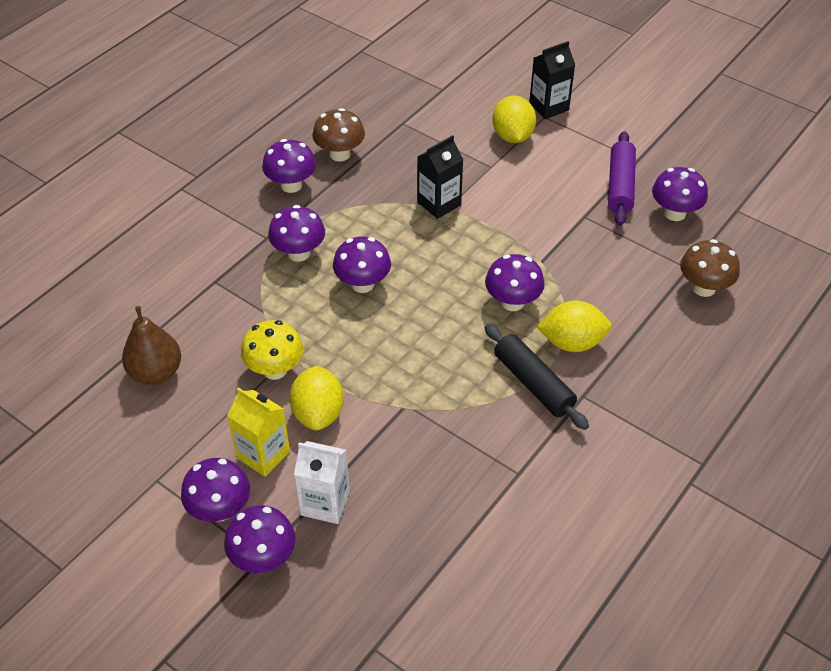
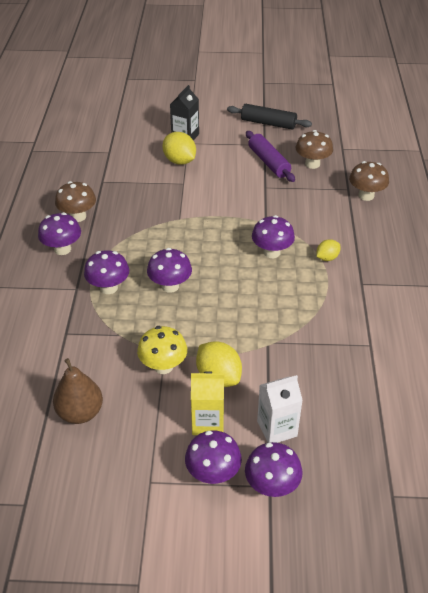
camera: 35 degrees left, 5 degrees down
black carton [417,135,463,219] -> none
black rolling pin [484,324,589,430] -> black rolling pin moved to [227,104,312,130]
yellow lemon [537,301,611,352] -> yellow lemon [316,239,340,261], size x0.59
purple mushroom [652,167,708,221] -> brown mushroom [296,130,333,169]

